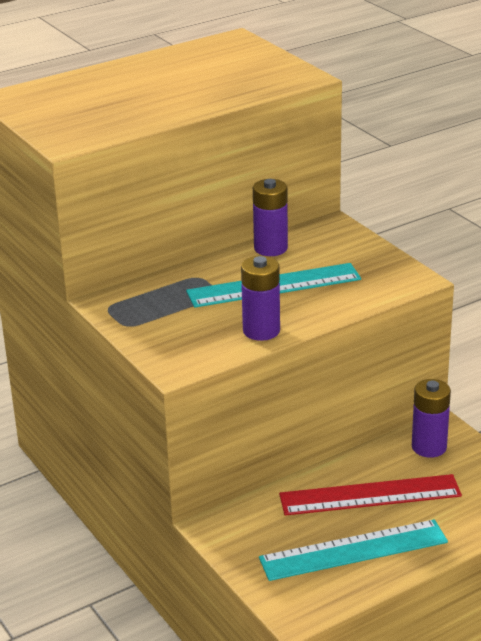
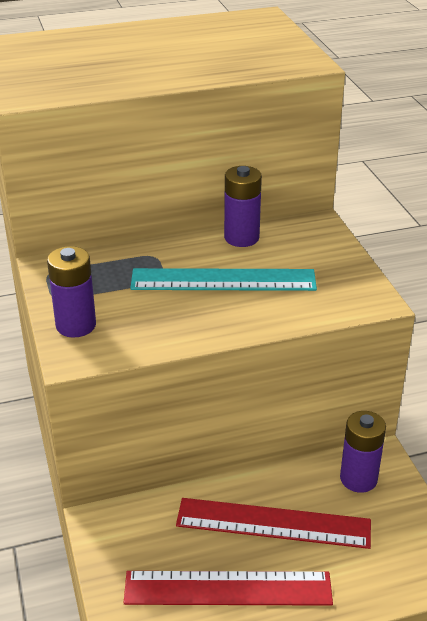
camera: 15 degrees right, 5 degrees up
purple battery [241,256,280,341] -> purple battery moved to [47,246,96,338]
turquoise ruler [259,519,448,581] -> red ruler [124,571,333,606]

